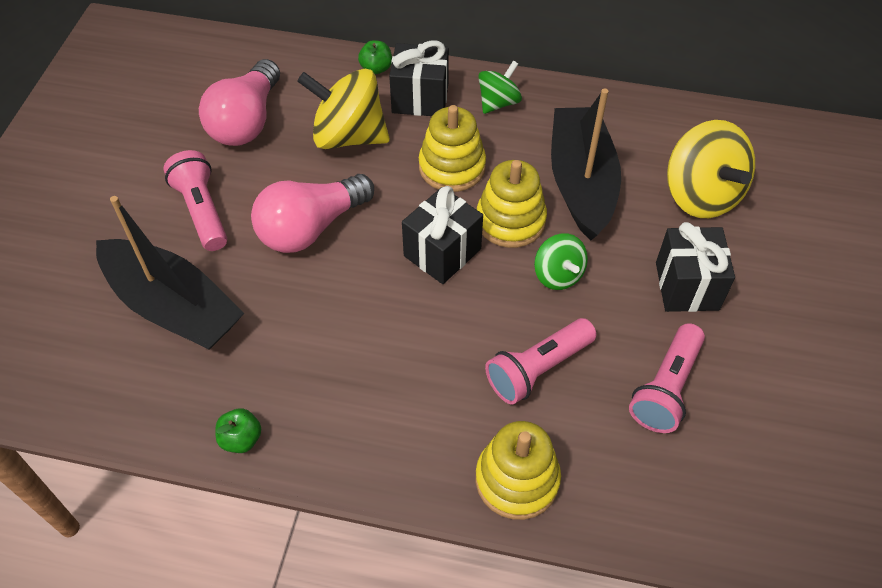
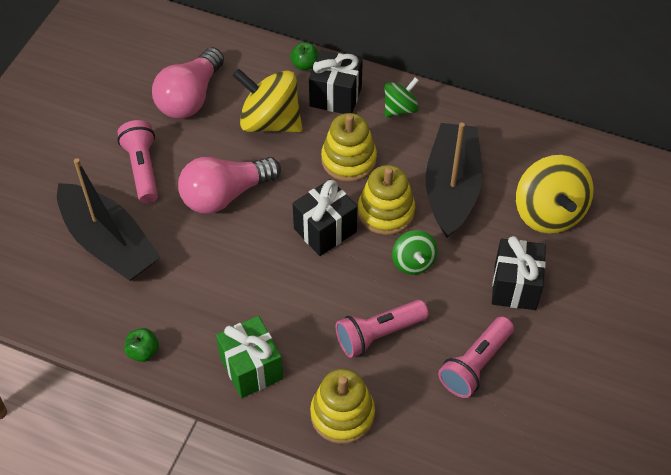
camera: 10 degrees right, 0 degrees up
none -> green gift [216,316,283,398]

